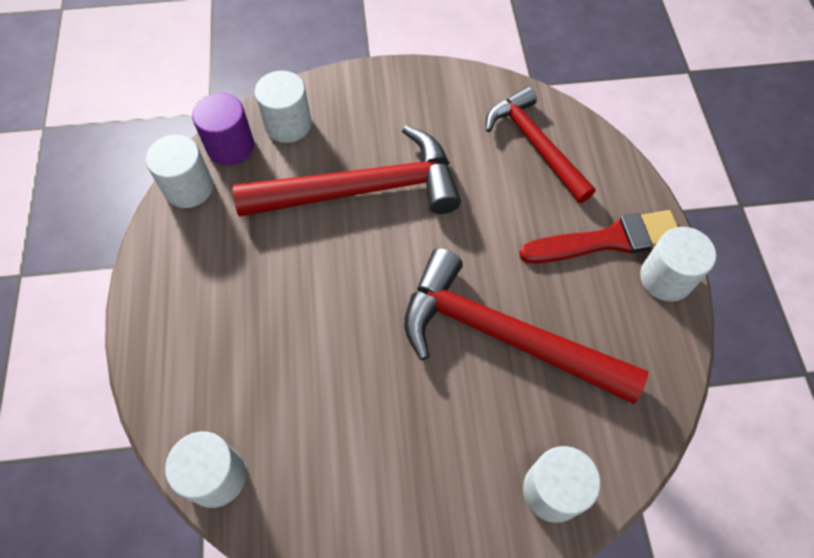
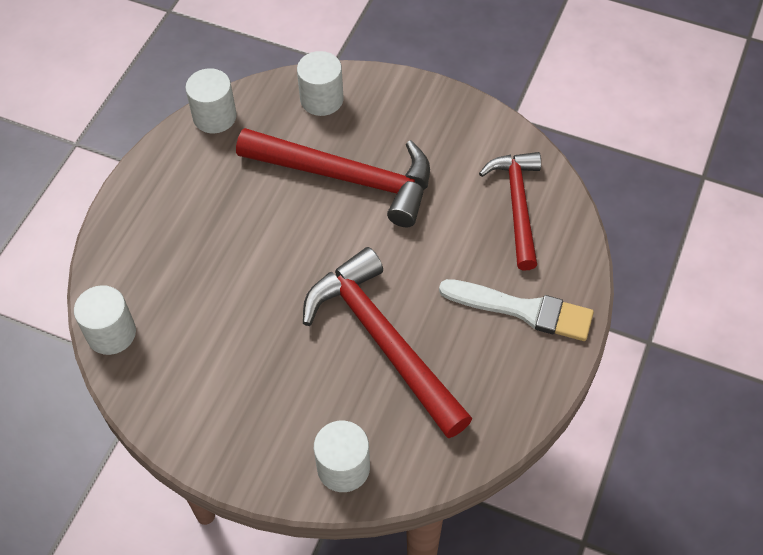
camera: 30 degrees right, 5 degrees down
purple cylinder [192,93,254,166] -> none
red brush [519,210,678,263] -> white brush [439,279,594,341]
white cylinder [640,227,716,301] -> none

